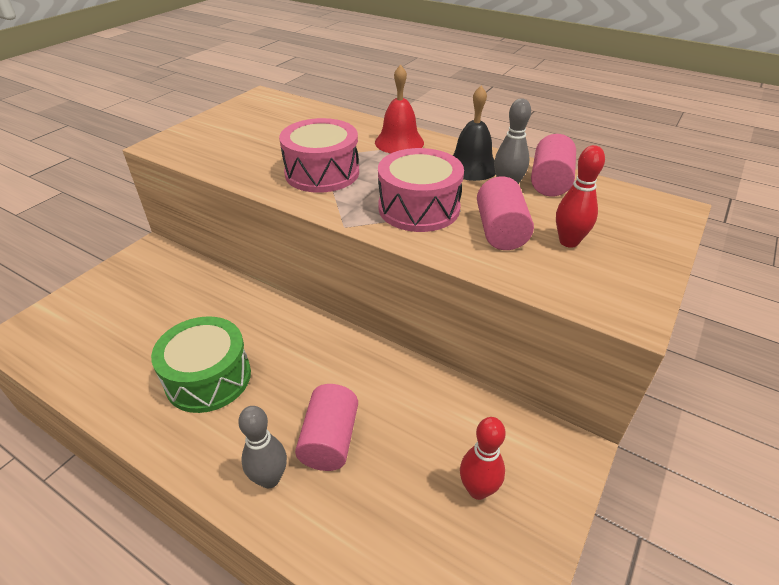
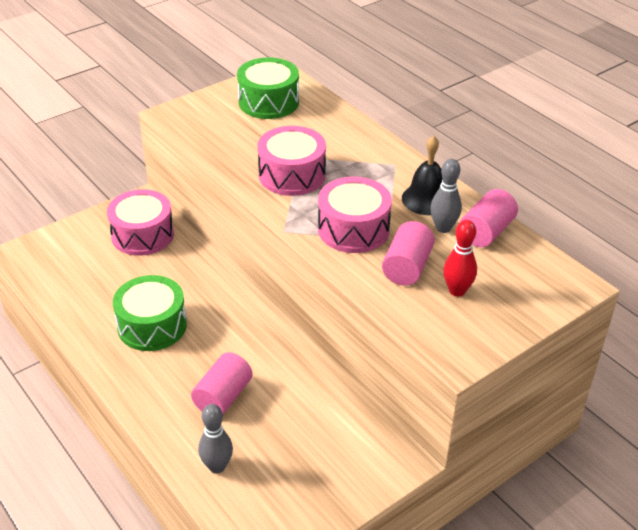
camera: 20 degrees right, 0 degrees up
grey bowling pin [238,406,287,488] -> grey bowling pin moved to [198,404,233,474]
red bell [375,65,424,153] -> none
red bowling pin [460,417,506,500] -> none
none -> pink drum [107,189,174,256]
none -> green drum [237,57,299,119]

